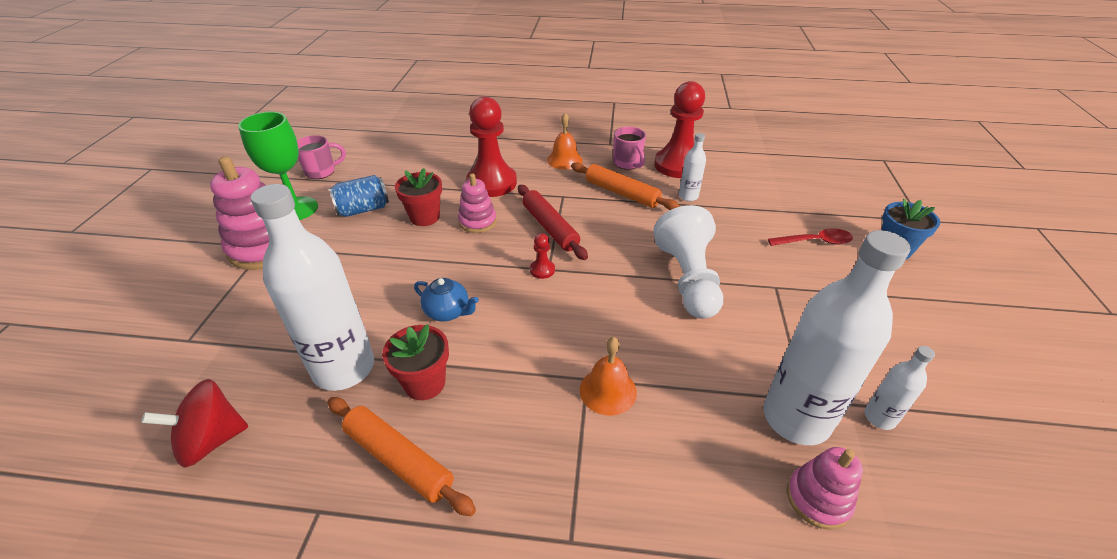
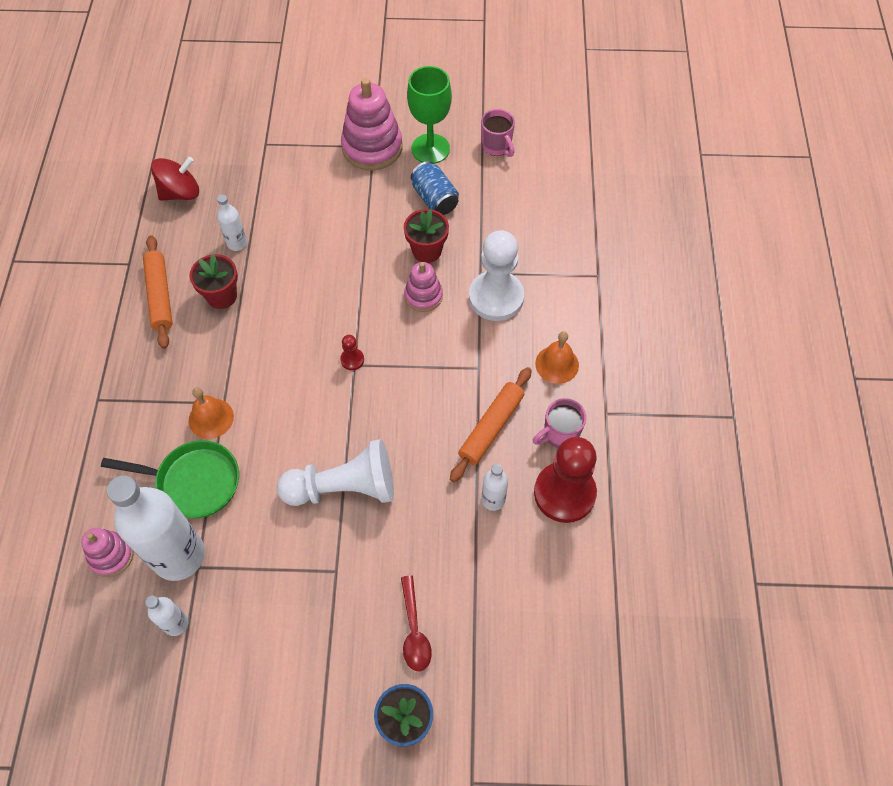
camera: 85 degrees right, 20 degrees up
red spinning top [141,379,248,468] -> red spinning top turned 90 degrees clockwise [151,157,199,201]
white bottle [251,184,374,391] -> white bottle [217,194,247,251], size x0.46
orange rolling pin [328,397,476,516] -> orange rolling pin turned 45 degrees counterclockwise [143,235,173,349]
blue teapot [414,278,479,321] -> none
red pawn [466,97,517,197] -> white pawn [469,230,524,321]
red rolling pin [518,185,588,260] -> none
none -> green pan [101,440,239,518]

